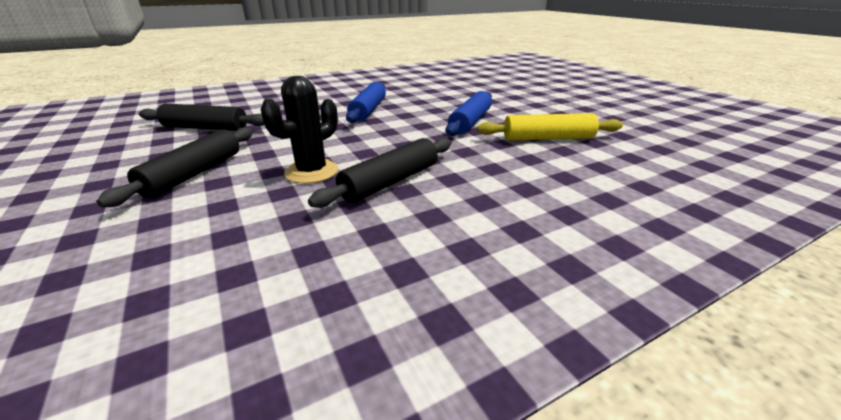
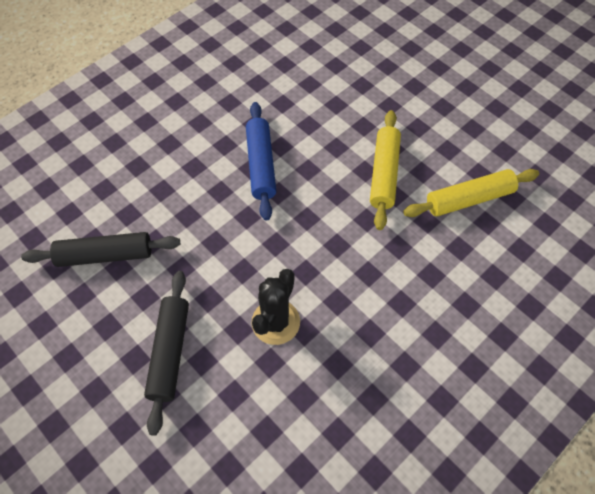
camera: 15 degrees left, 30 degrees up
black rolling pin [308,138,451,208] -> none
blue rolling pin [445,91,492,136] -> yellow rolling pin [370,110,401,230]

